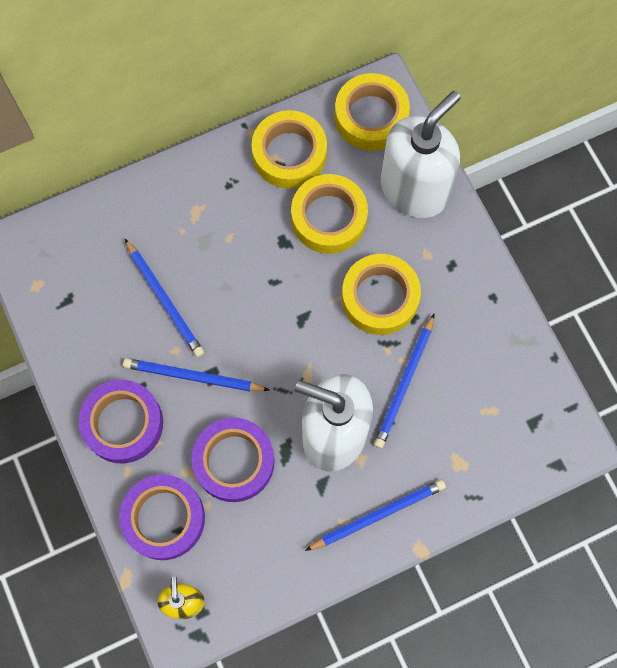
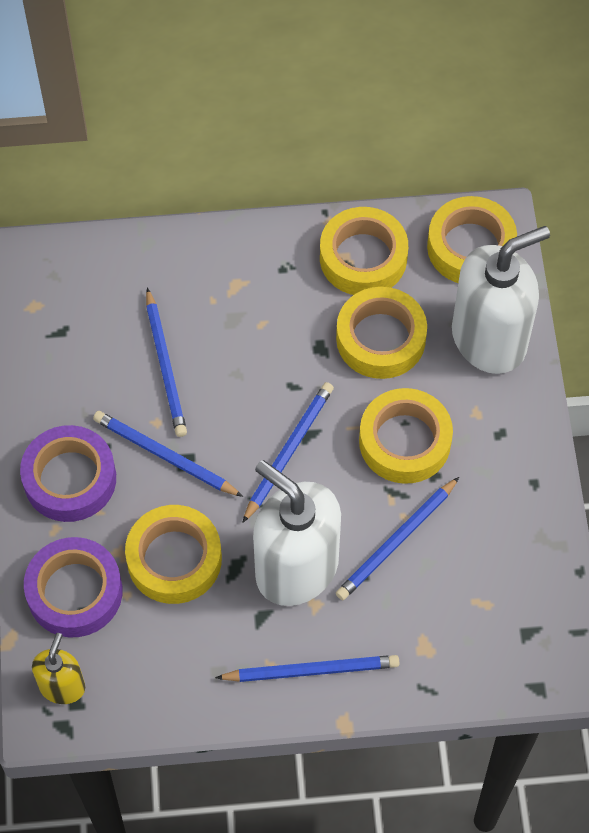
camera: 20 degrees right, 10 degrees down
purple tape [192,418,274,502] -> yellow tape [125,505,222,604]
none -> blue pencil [242,382,334,523]

